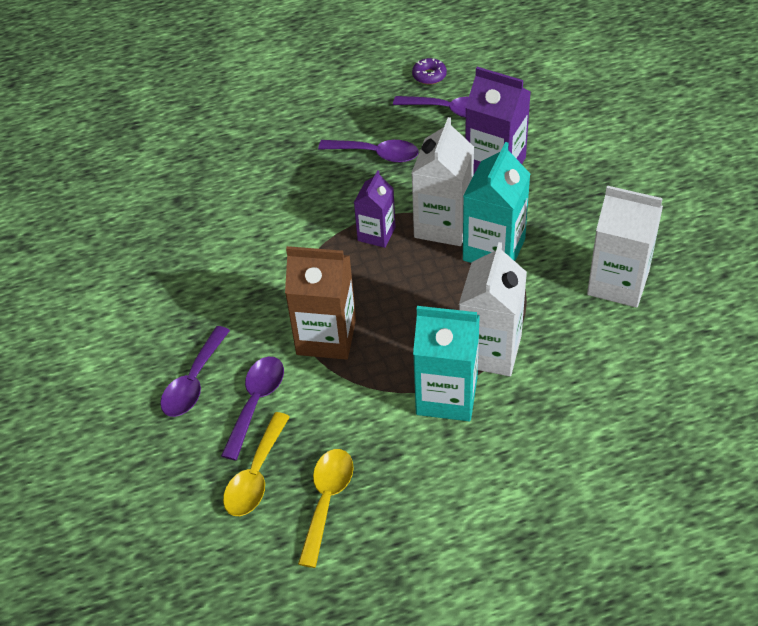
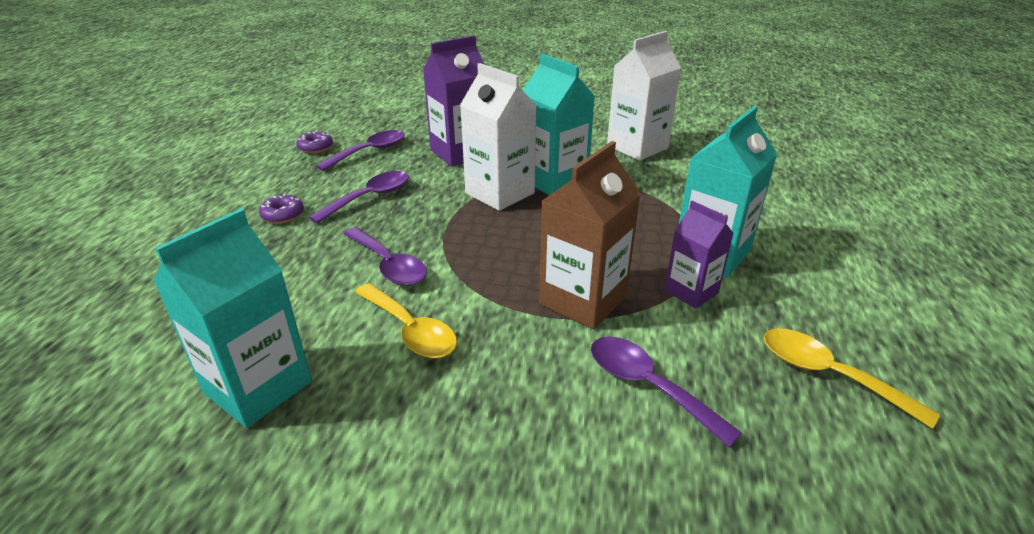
camera: 65 degrees left, 15 degrees down
purple spoon [160,326,230,417] -> purple spoon moved to [344,227,427,286]
yellow spoon [223,412,290,516] -> yellow spoon moved to [355,283,457,358]
purple carton [354,170,396,248] -> purple carton moved to [664,201,734,309]
white carton [459,242,527,376] -> none
none -> turquoise carton [153,208,312,428]
none -> purple donut [259,194,304,224]

